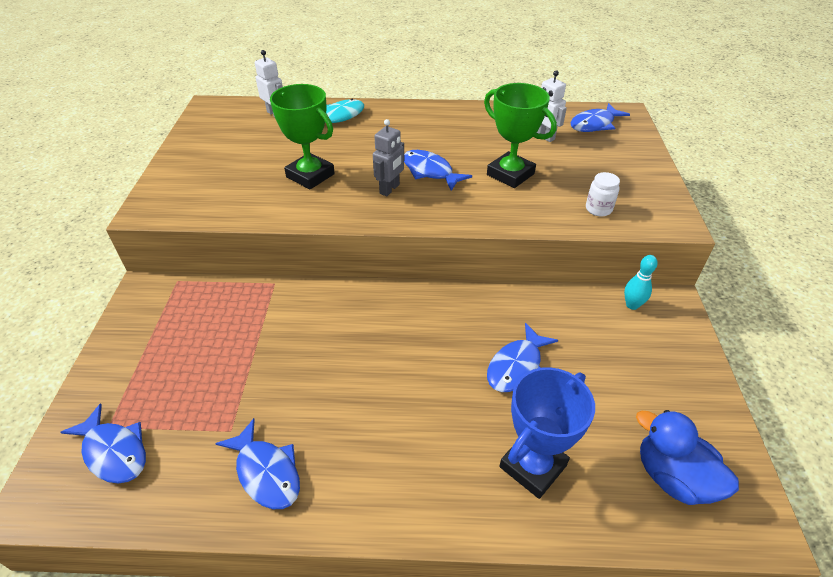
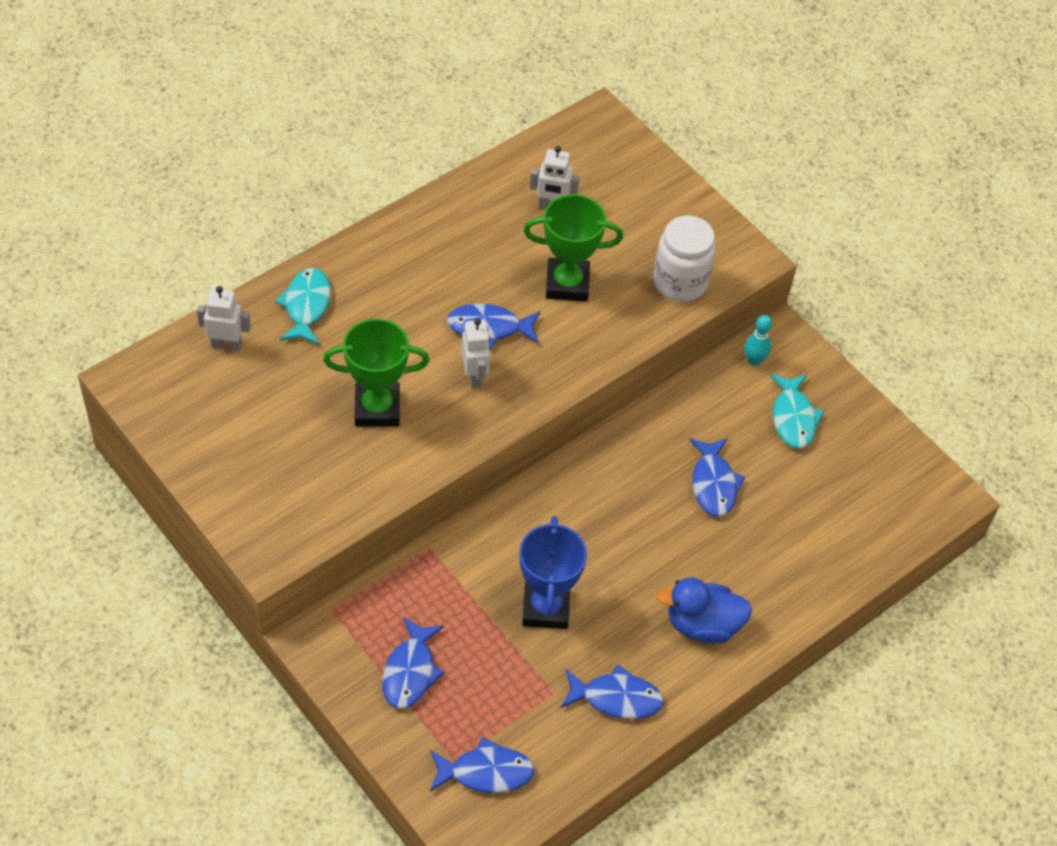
camera: 45 degrees left, 10 degrees up
grey robot [373,119,404,196] -> white robot [462,318,490,388]
blue trophy [500,367,595,499] -> blue trophy moved to [519,516,587,629]
blue fish [571,103,630,132] -> blue fish moved to [382,616,444,709]
white jar [586,172,620,216] -> white jar [653,215,716,302], size x1.85
blue duck [636,410,739,505] -> blue duck moved to [656,577,752,643]
none -> turquoise fish [770,374,824,449]

